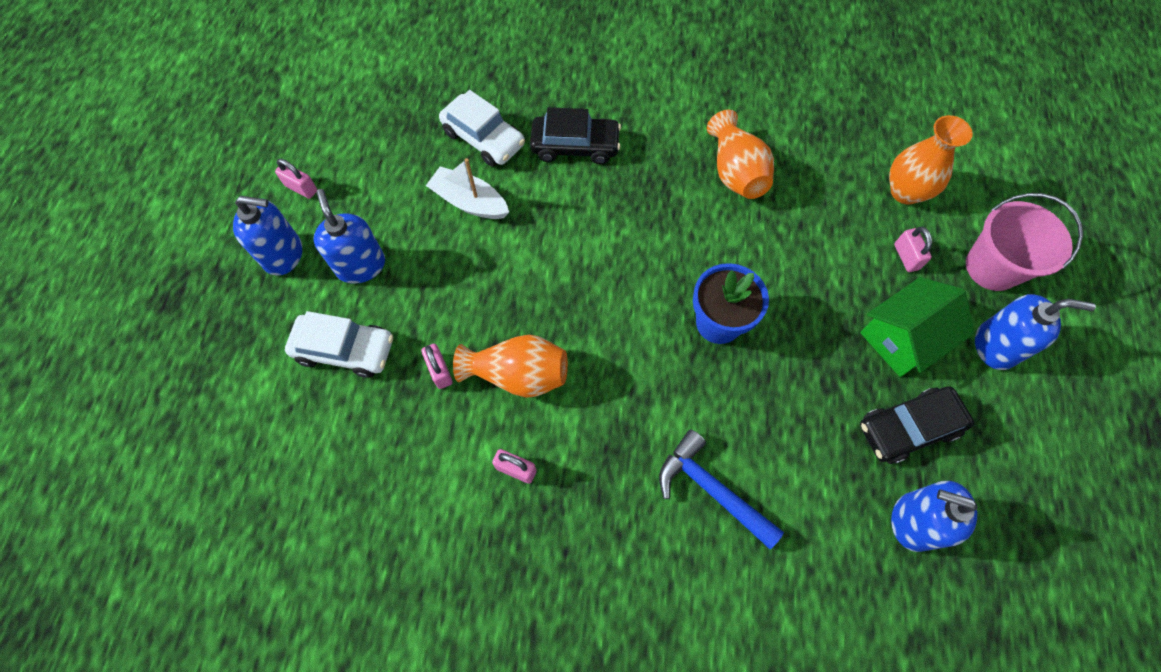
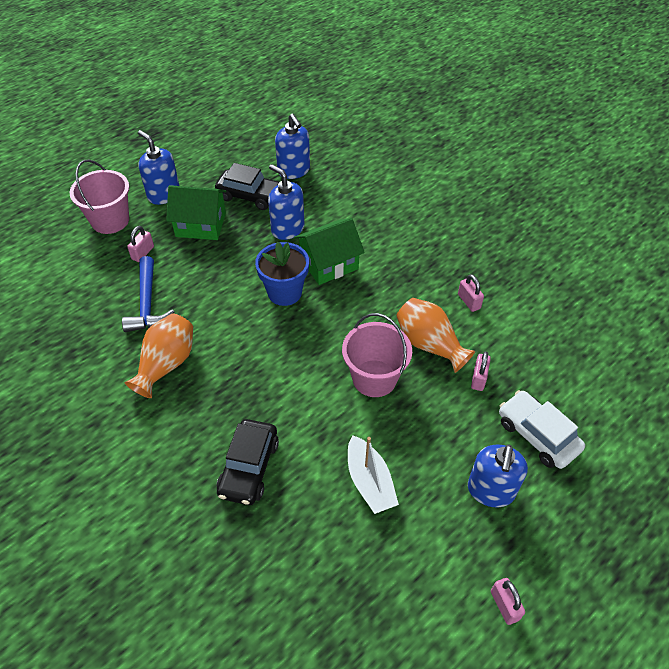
camera: 140 degrees left, 15 degrees down
blue soap dispenser [233,196,302,276] -> blue soap dispenser moved to [268,164,305,240]
white car [439,90,525,167] -> none
black car [530,107,621,164] -> black car turned 120 degrees counterclockwise [217,419,279,505]
blue hammer [659,429,784,549] -> blue hammer moved to [122,256,174,332]
orange vase [889,115,973,205] -> none
none -> green house [294,218,365,285]
none -> pink bucket [342,313,412,397]

